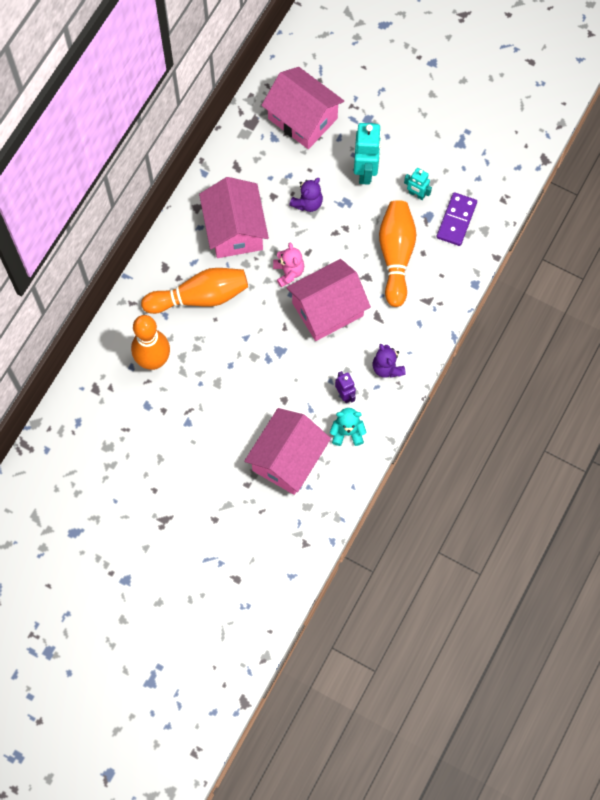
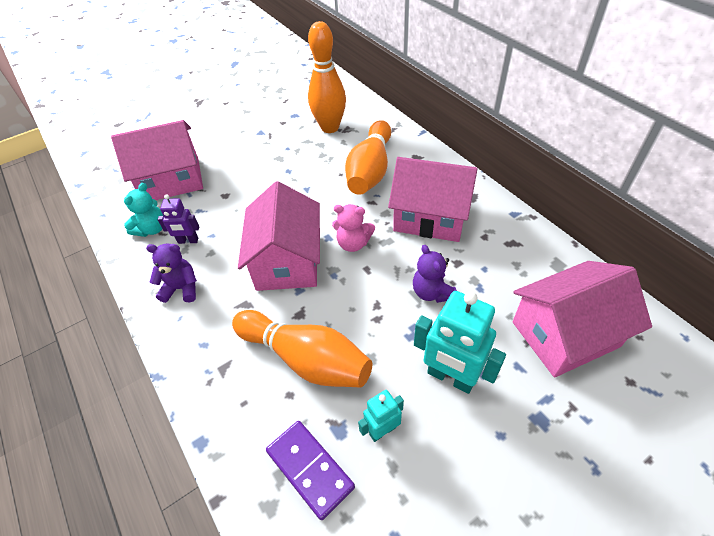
camera: 120 degrees right, 20 degrees down
pink house [244,408,331,495] -> pink house turned 75 degrees counterclockwise [111,120,203,200]

